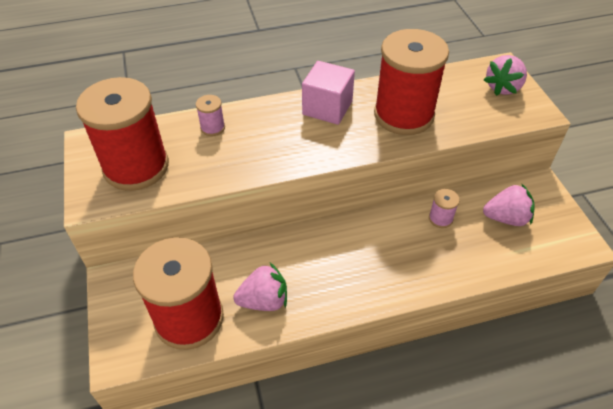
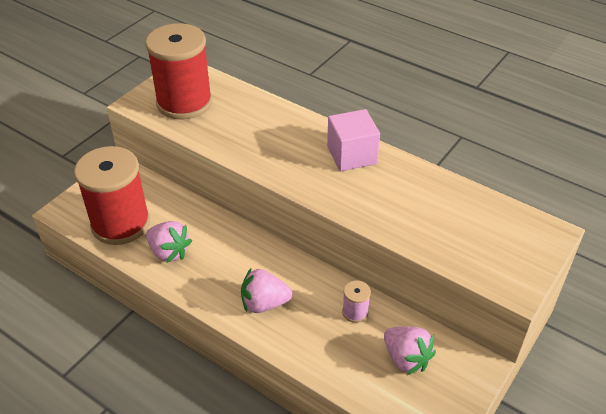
camera: 50 degrees right, 5 degrees down
pink spool [196,95,225,136] -> none
red spool [374,29,449,135] -> none
pink strawberry [484,55,527,96] -> pink strawberry moved to [241,267,292,313]

